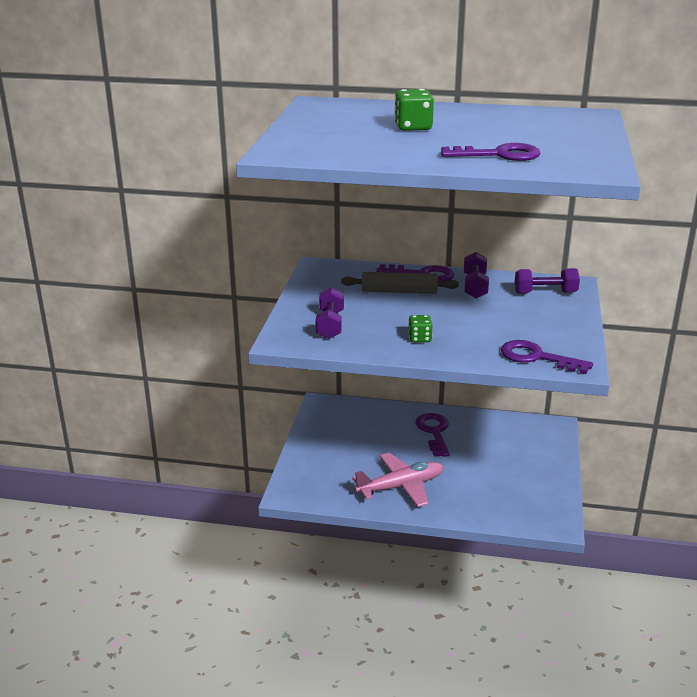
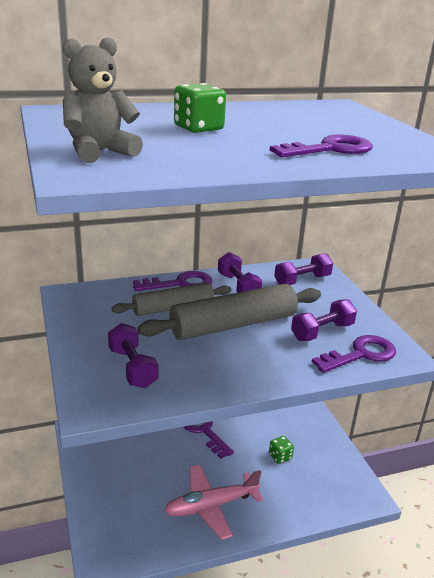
camera: 30 degrees left, 0 degrees up
pink plane [352,453,444,507] -> pink plane turned 150 degrees counterclockwise [164,465,264,540]
green dice [408,315,432,343] -> green dice moved to [269,436,294,464]
purple key [501,340,593,374] -> purple key turned 150 degrees clockwise [312,335,396,373]
none -> grey teddy bear [63,37,143,163]
none -> grey rolling pin [138,284,321,340]
none -> purple dumbbell [291,299,357,341]

